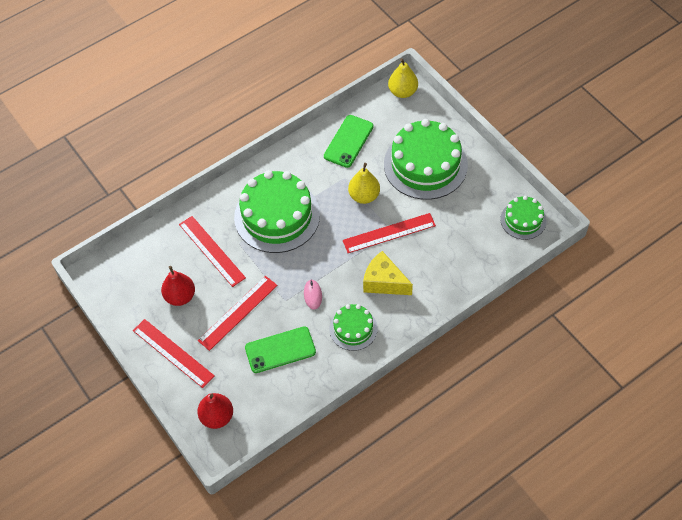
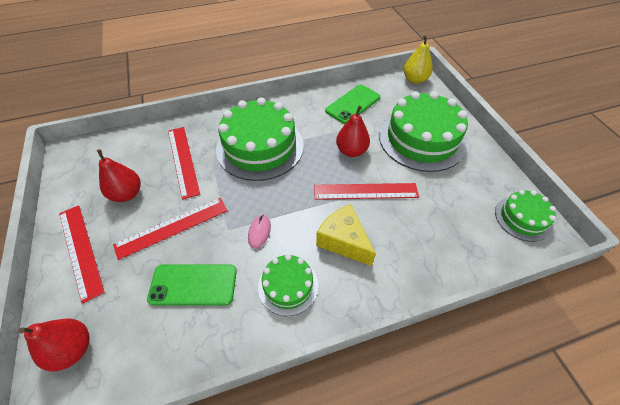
camera: 15 degrees right, 5 degrees down
yellow pear [348,163,380,204] -> red pear [336,106,370,157]

